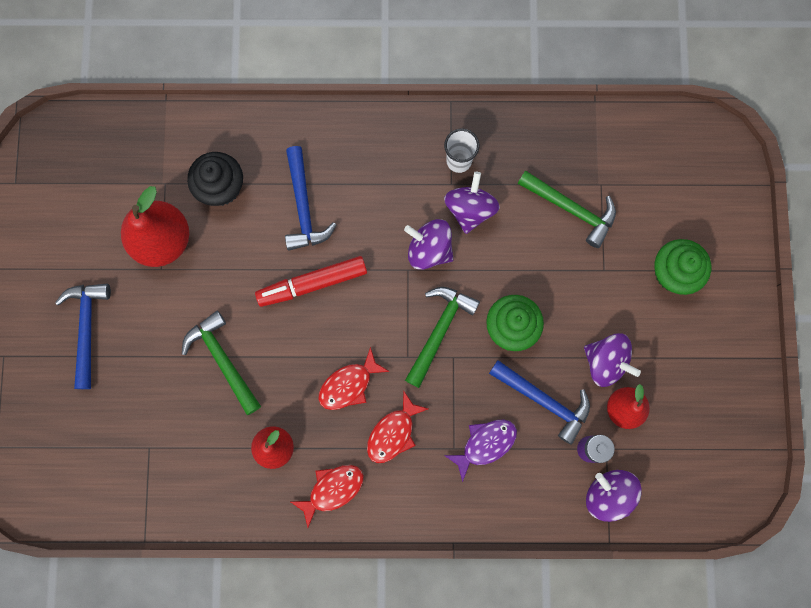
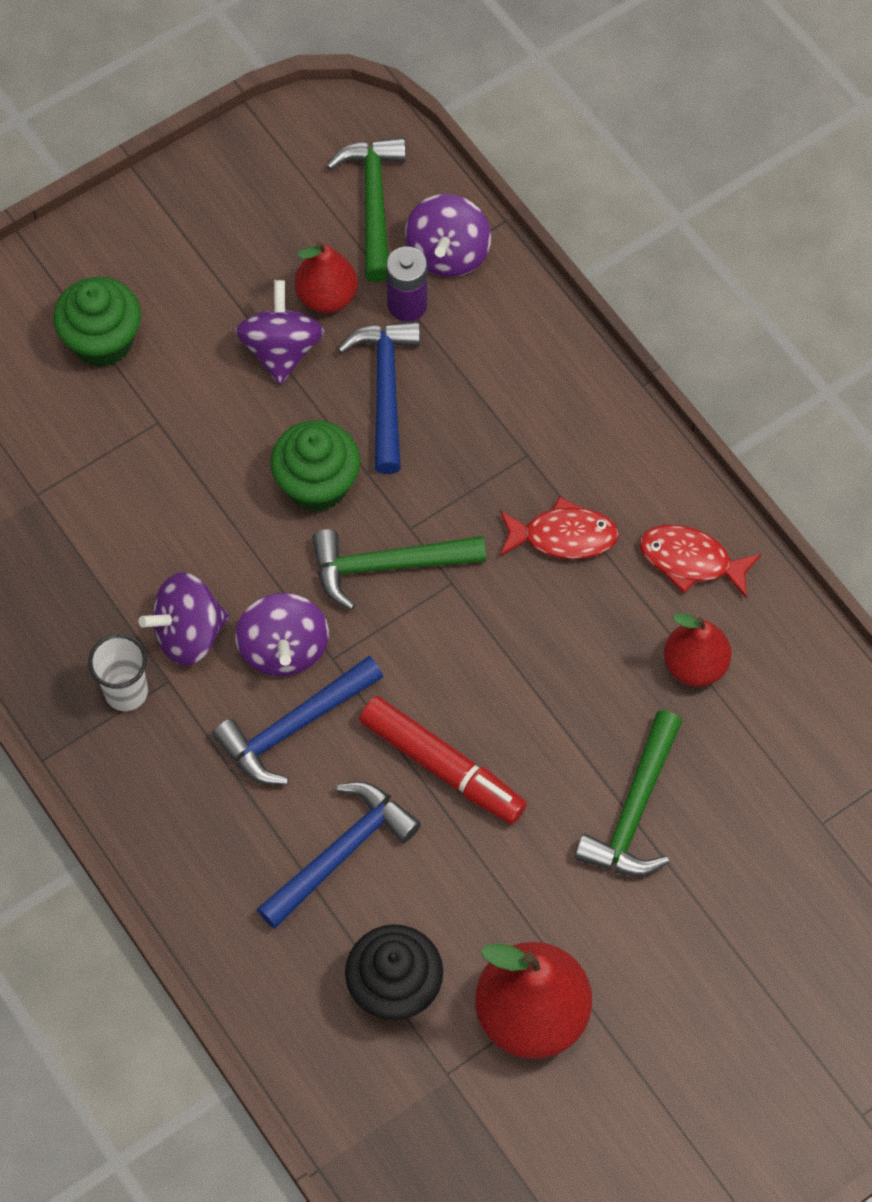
camera: 125 degrees left, 15 degrees down
blue hammer [55,284,111,389] -> blue hammer moved to [212,656,383,785]
red fish [318,347,390,410] -> none
purple fish [444,420,517,482] -> none
green hammer [518,170,616,248] -> green hammer moved to [326,137,406,282]

